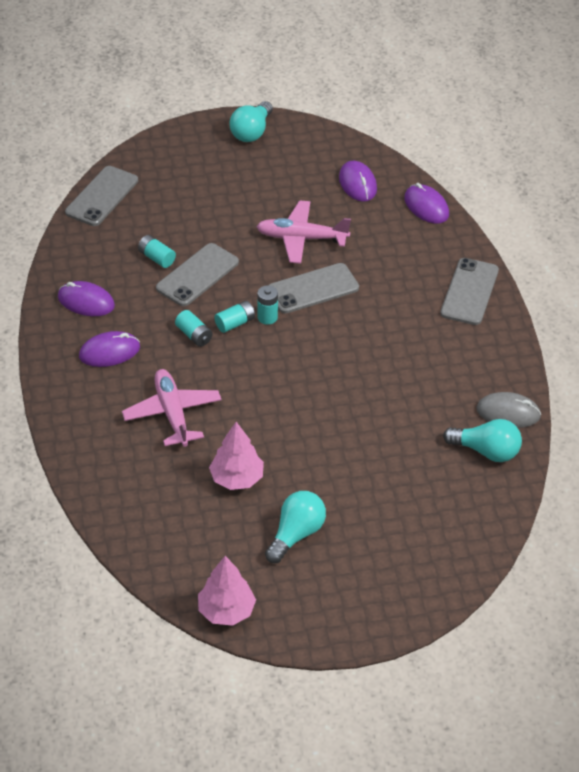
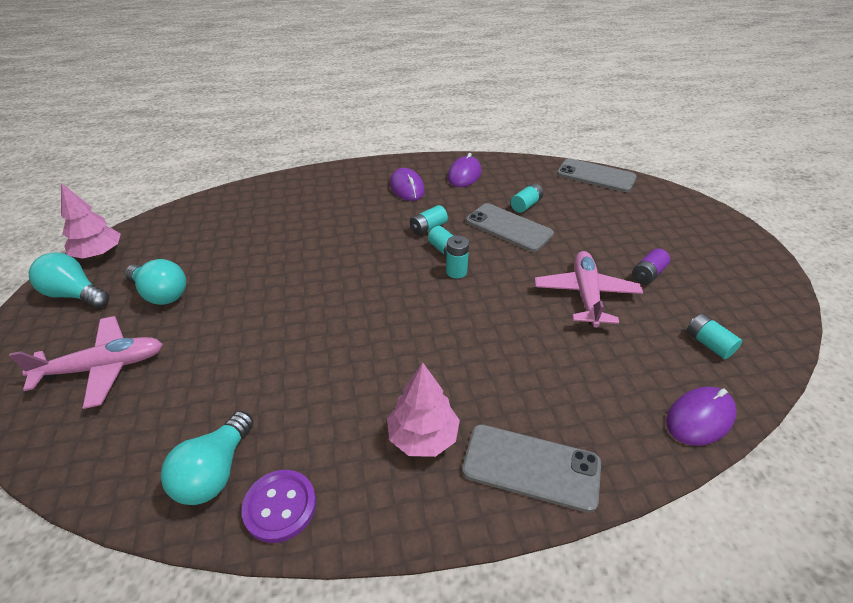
camera: 90 degrees right, 5 degrees down
pink plane [122,369,222,447] -> pink plane moved to [9,316,163,409]
pink tree [209,422,264,490] -> pink tree moved to [387,362,460,457]
turquoise light bulb [229,101,273,142] -> turquoise light bulb moved to [29,252,109,308]
grey phone [269,263,359,314] -> none
purple mouse [339,161,377,202] -> turquoise battery [687,313,742,359]
grey mouse [476,392,541,428] -> purple button [241,470,316,543]
none -> purple battery [632,248,670,284]

